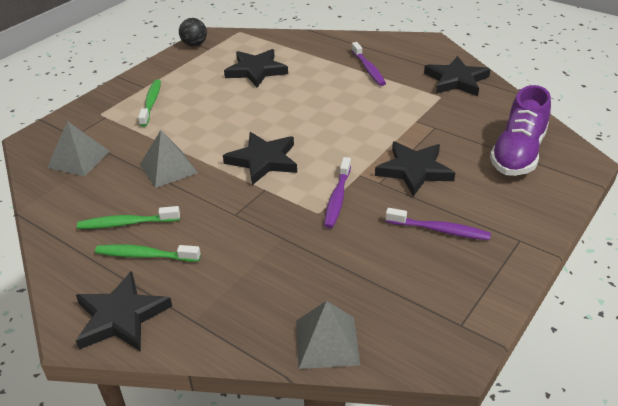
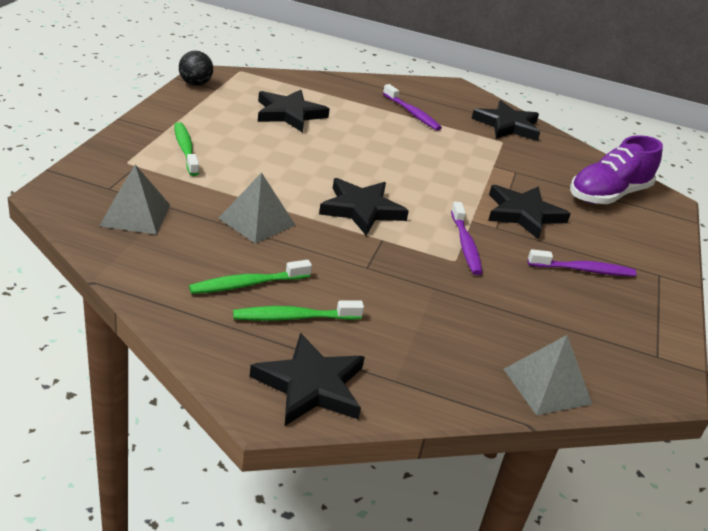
camera: 25 degrees left, 5 degrees down
purple shoe [490,85,551,176] -> purple shoe turned 45 degrees clockwise [570,135,663,204]

